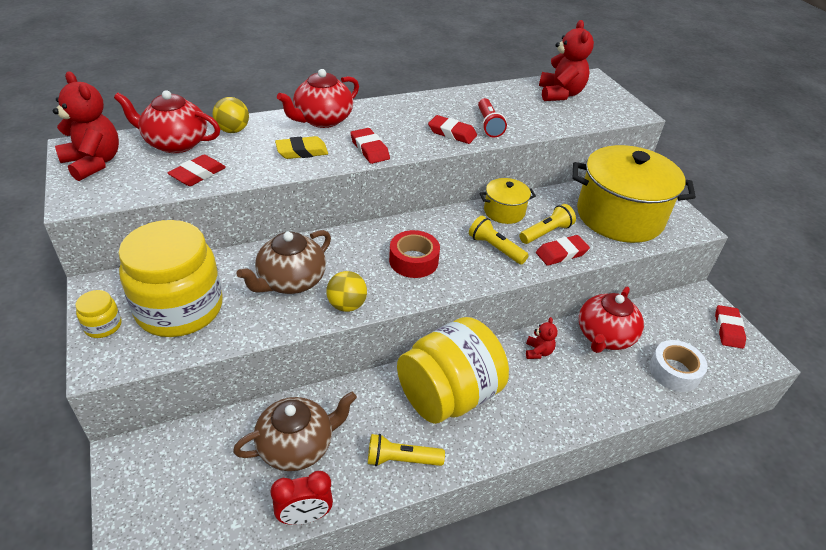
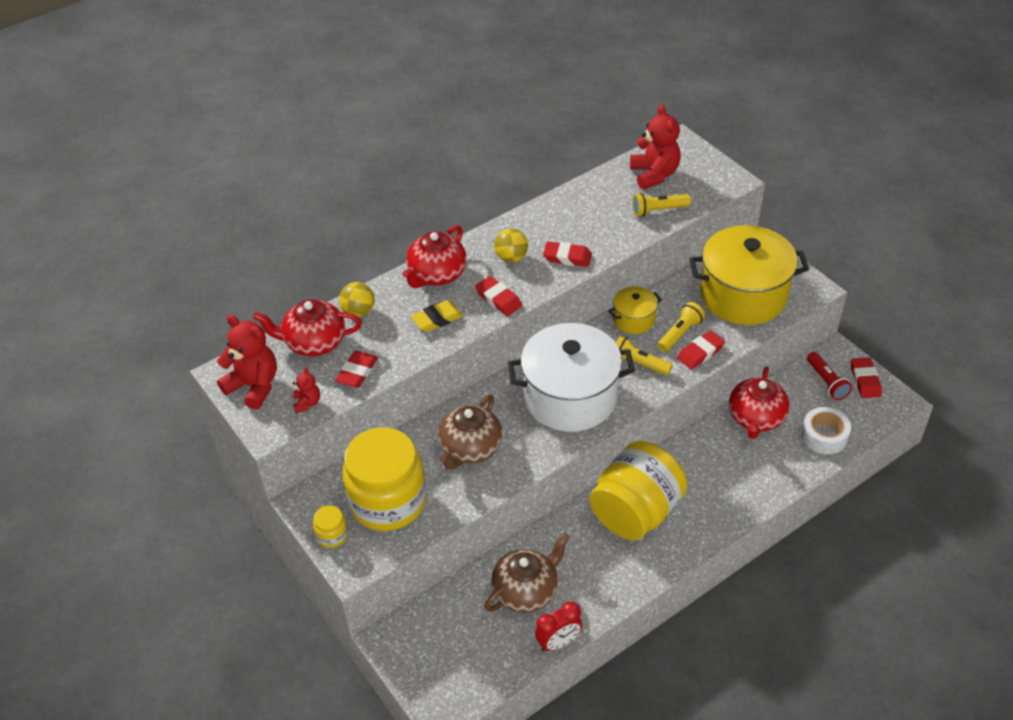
camera: 10 degrees left, 5 degrees up
yellow ball [326,271,367,312] -> yellow ball moved to [494,228,528,262]
yellow flashlight [368,434,445,466] -> yellow flashlight moved to [632,193,691,217]
red tape [389,230,440,278] -> white pot [508,323,635,432]
red flashlight [478,98,507,138] -> red flashlight moved to [807,352,852,400]
red teddy bear [526,317,558,359] -> red teddy bear moved to [293,367,320,413]

